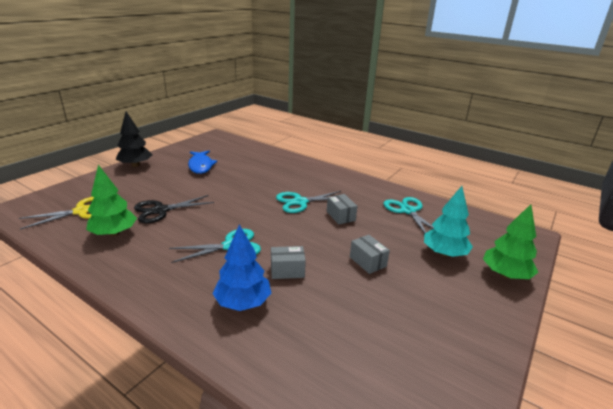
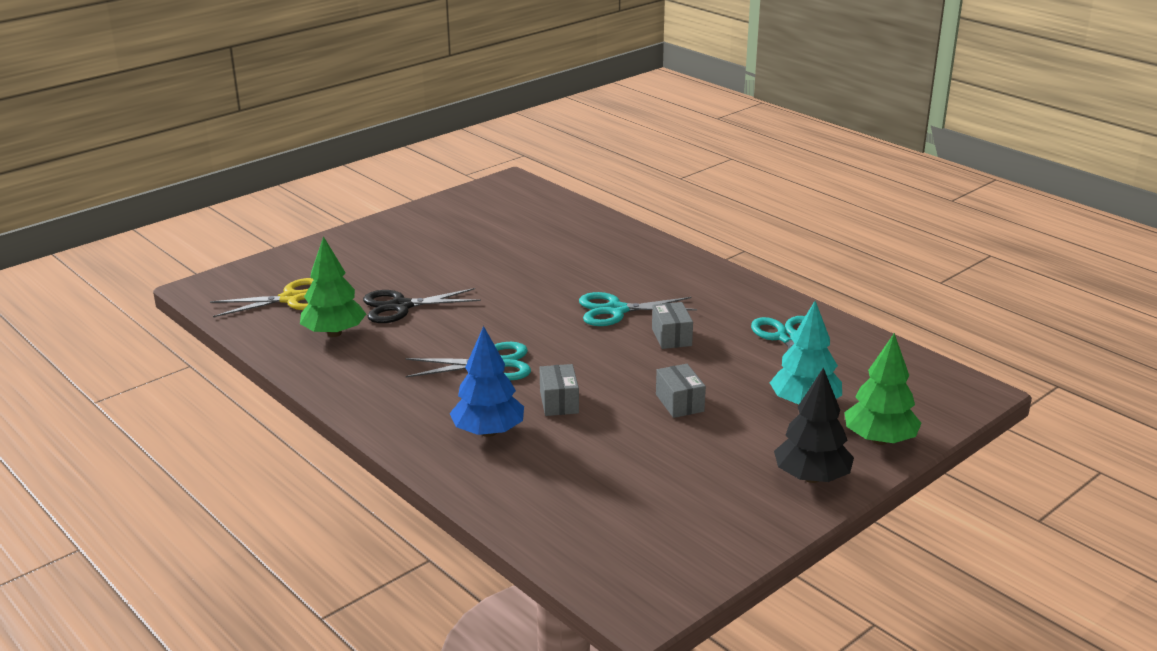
camera: 15 degrees right, 0 degrees up
black tree [116,111,152,167] -> black tree moved to [774,367,854,483]
blue fish [188,151,217,174] -> none
grey box [271,246,306,279] -> grey box turned 75 degrees clockwise [539,364,579,416]

